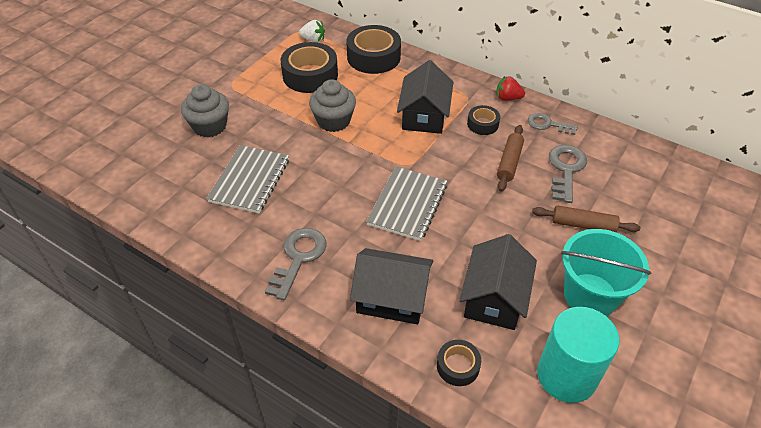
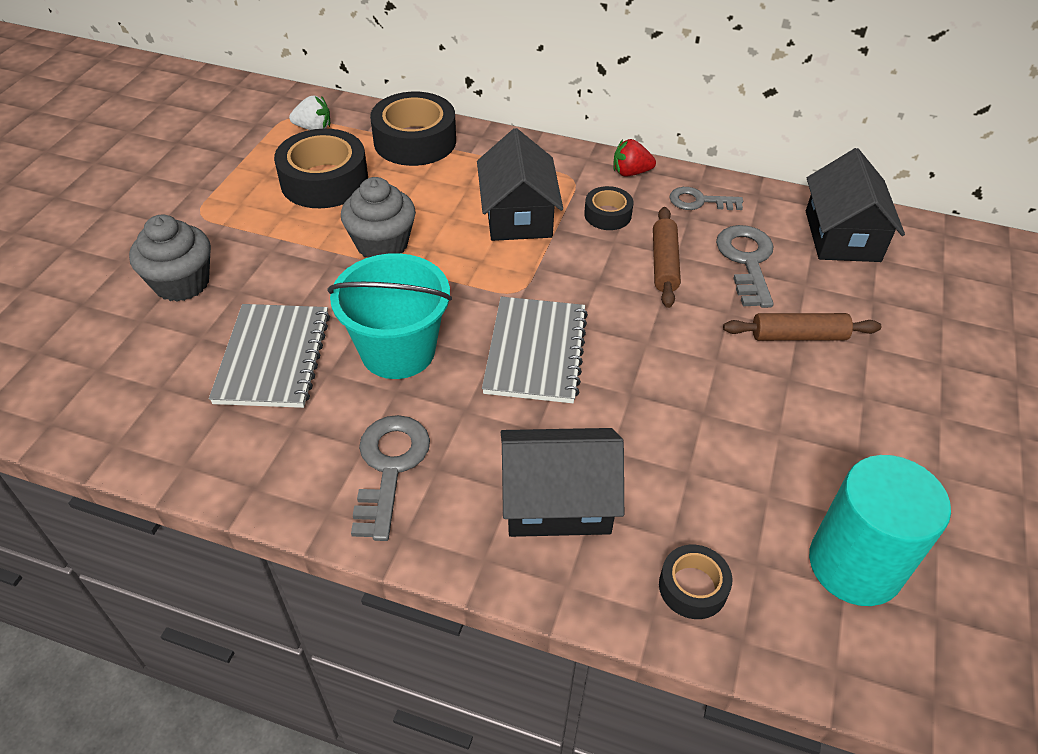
camera: 15 degrees left, 0 degrees up
black house [459,234,537,330] -> black house moved to [806,148,905,262]
turquoise bucket [561,229,652,316] -> turquoise bucket moved to [327,253,452,379]

